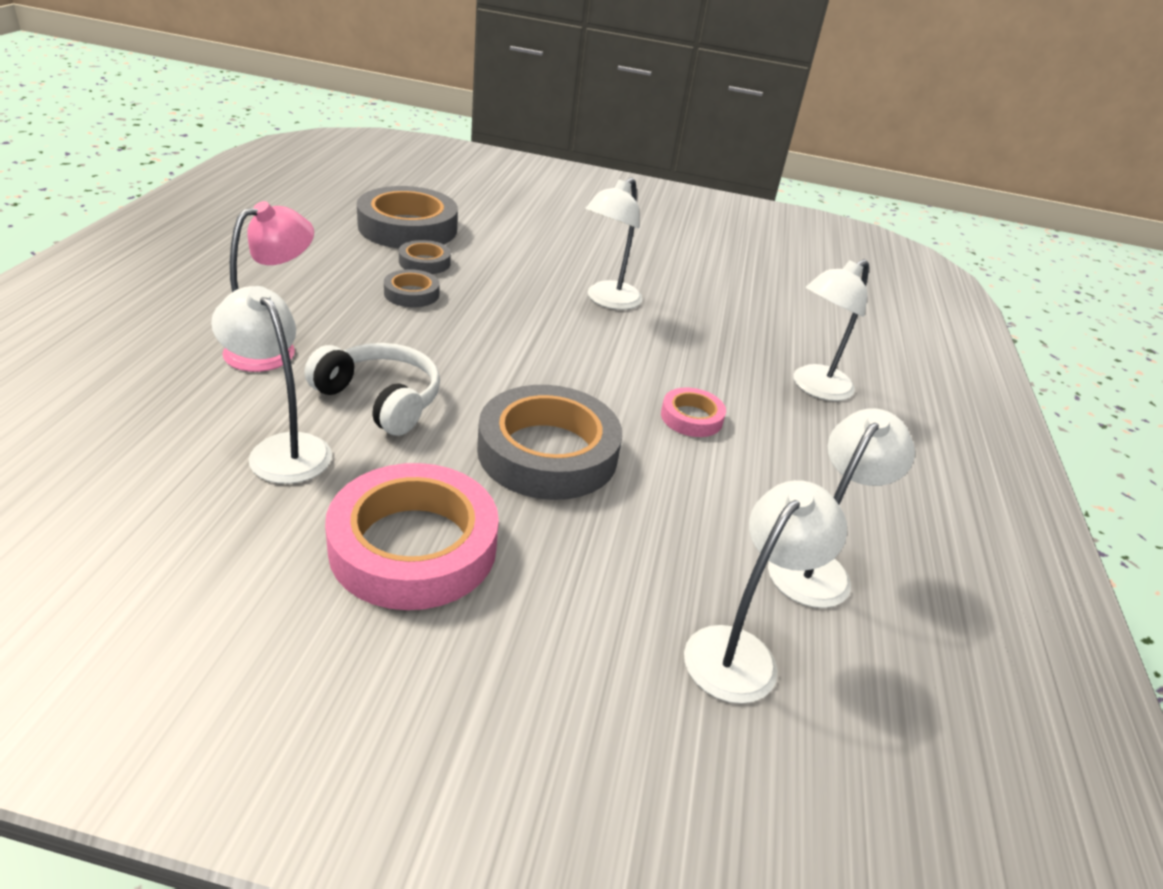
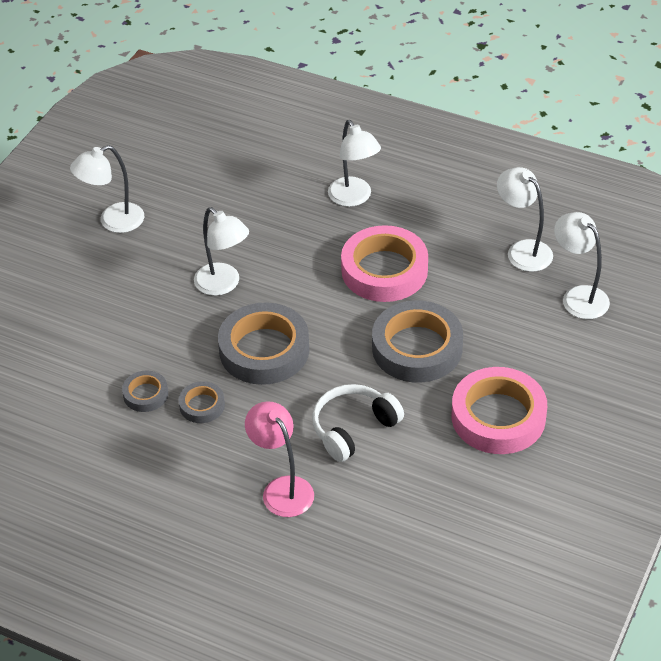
camera: 70 degrees left, 10 degrees up
white lamp [211,286,332,484] -> white lamp moved to [70,145,144,233]
grey tape [357,186,458,249] -> grey tape moved to [218,302,309,385]
pink tape [661,387,726,437] -> pink tape [341,225,428,302], size x2.05

